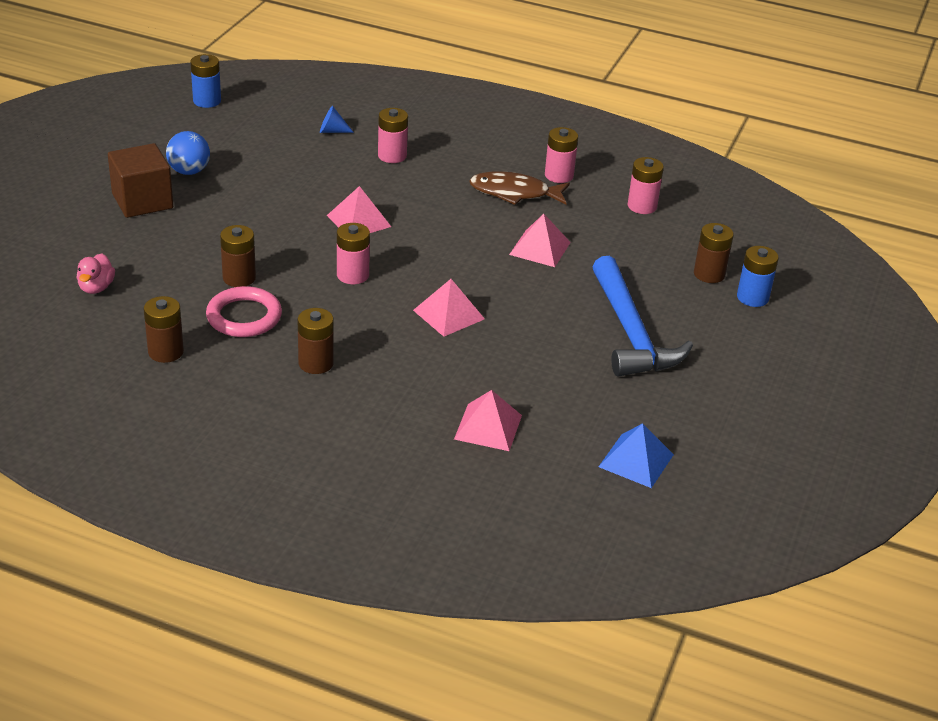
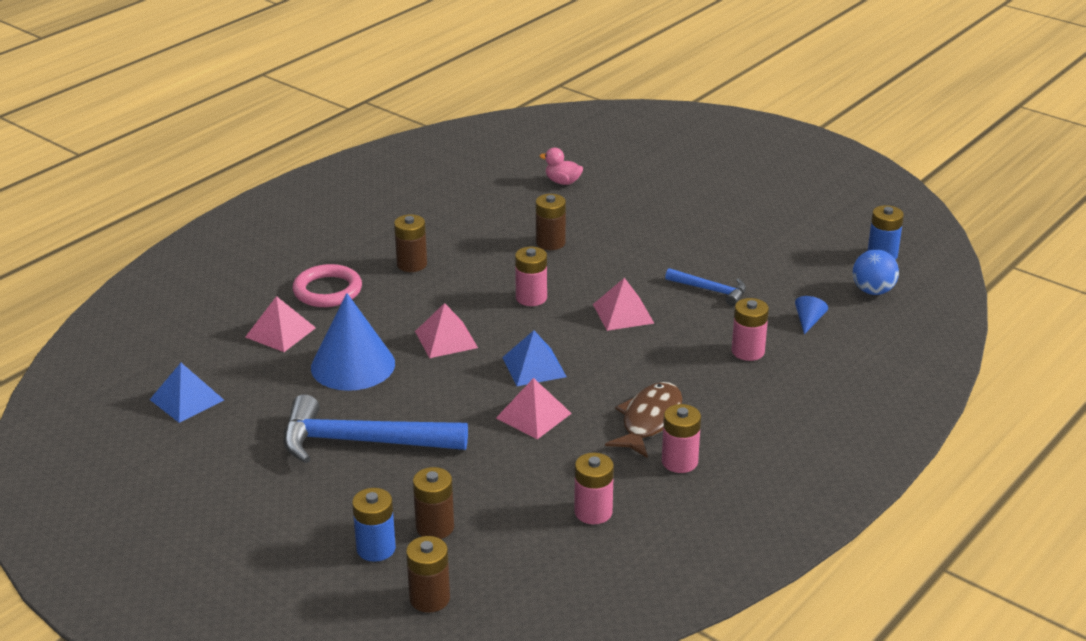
camera: 110 degrees right, 5 degrees down
brown cube [108,143,173,218] -> none
brown battery [144,296,184,363] -> brown battery moved to [406,536,450,613]
blue ball [166,131,210,175] -> blue ball moved to [852,249,899,295]
pink ring [206,286,282,337] -> pink ring moved to [293,264,362,307]
none -> blue cone [311,293,395,391]
none -> blue pyramid [502,330,567,386]
none -> blue hammer [665,268,746,306]

